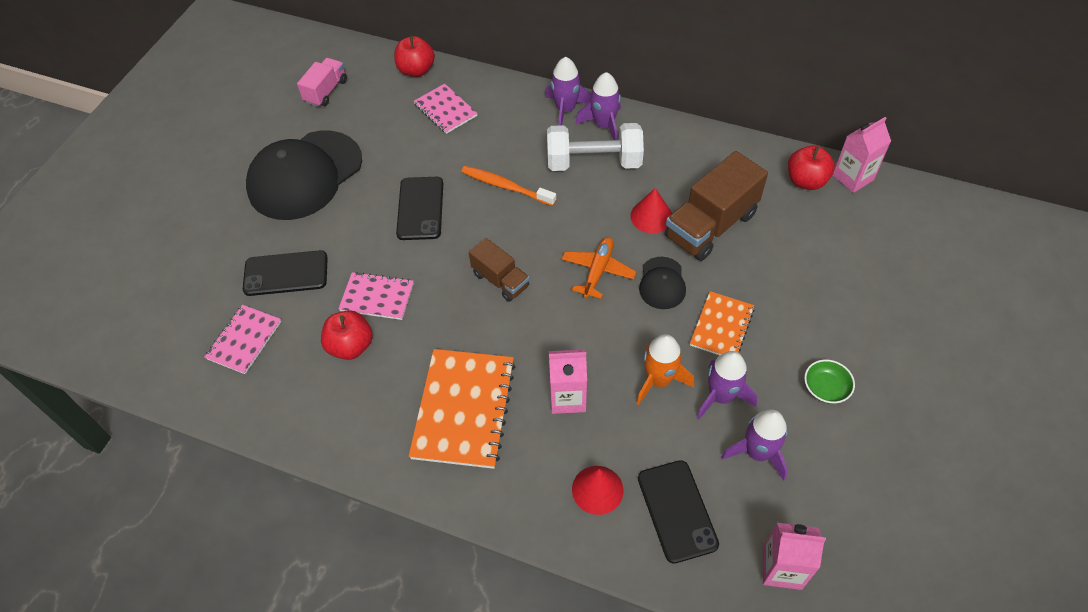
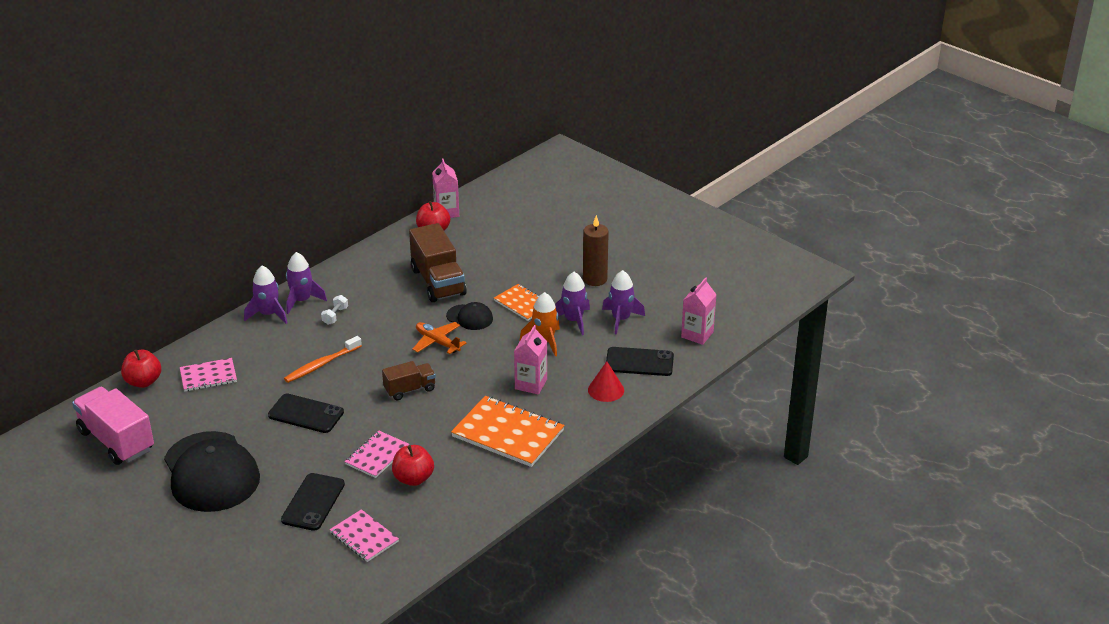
camera: 70 degrees left, 20 degrees down
pink truck [297,58,347,107] -> pink truck [72,387,154,465], size x1.74
white dumbbell [547,123,644,171] -> white dumbbell [321,295,348,325], size x0.42
red cone [630,188,672,233] -> none
green bowl [804,360,855,404] -> brown candle [583,215,609,286]

